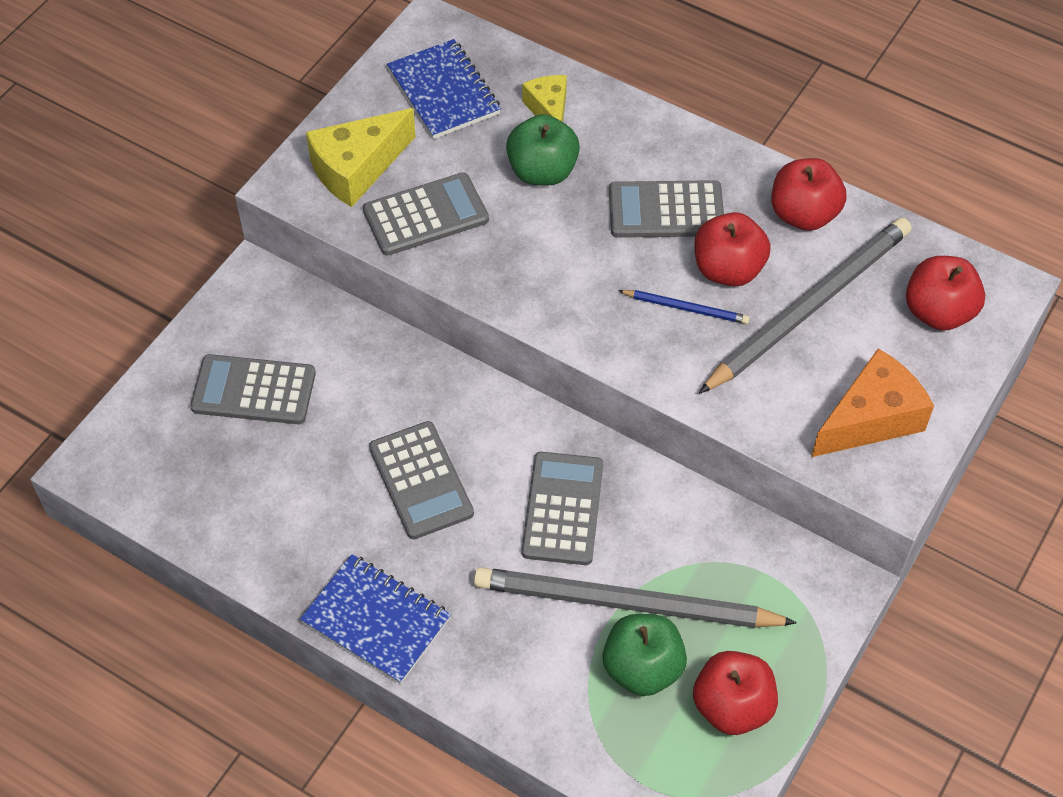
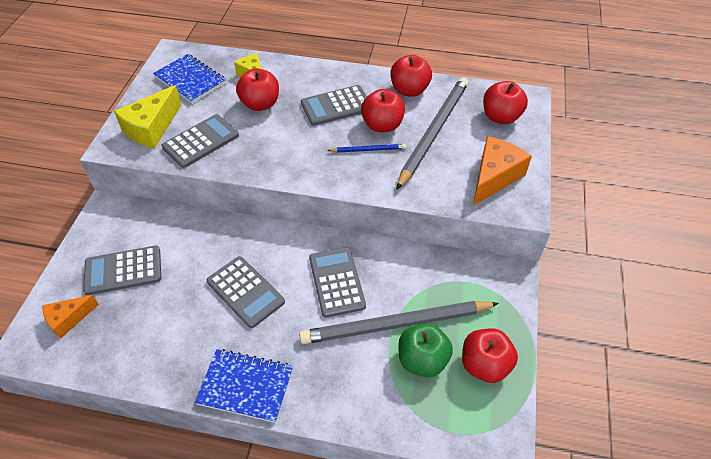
camera: 20 degrees left, 5 degrees down
green apple [506,114,580,186] -> red apple [236,68,279,111]
none -> orange cheese [43,295,99,339]

